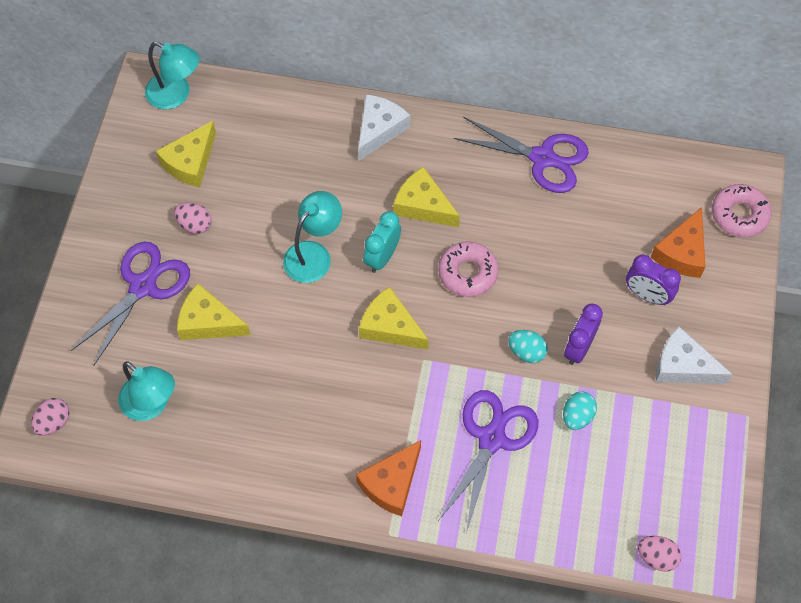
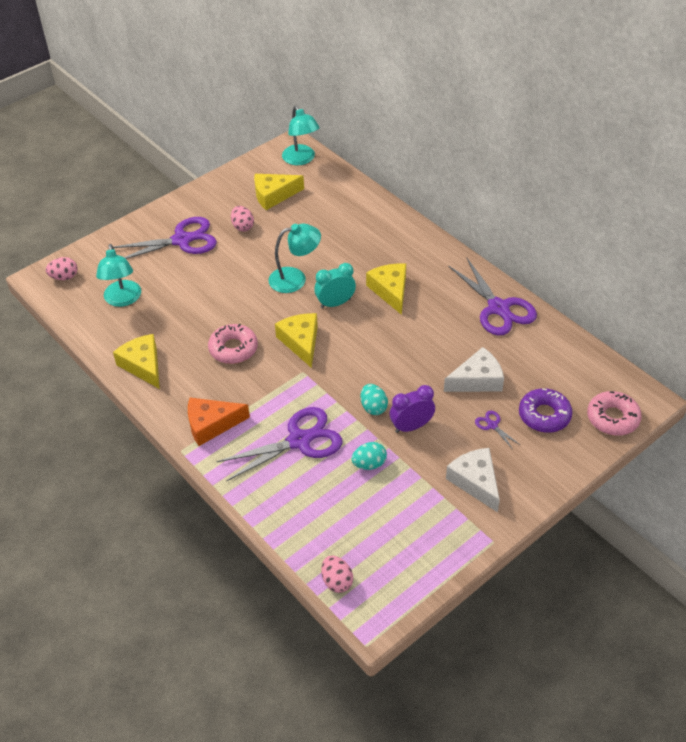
camera: 40 degrees right, 15 degrees down
yellow cheese [177,283,250,340] -> yellow cheese moved to [113,334,160,389]
white cheese [358,94,410,161] -> white cheese moved to [444,347,504,392]
pink donut [438,241,499,297] -> pink donut moved to [208,324,258,364]
purple clock [626,255,681,305] -> purple scissors [475,411,520,448]
orange cheese [651,207,705,278] -> purple donut [519,388,572,433]

